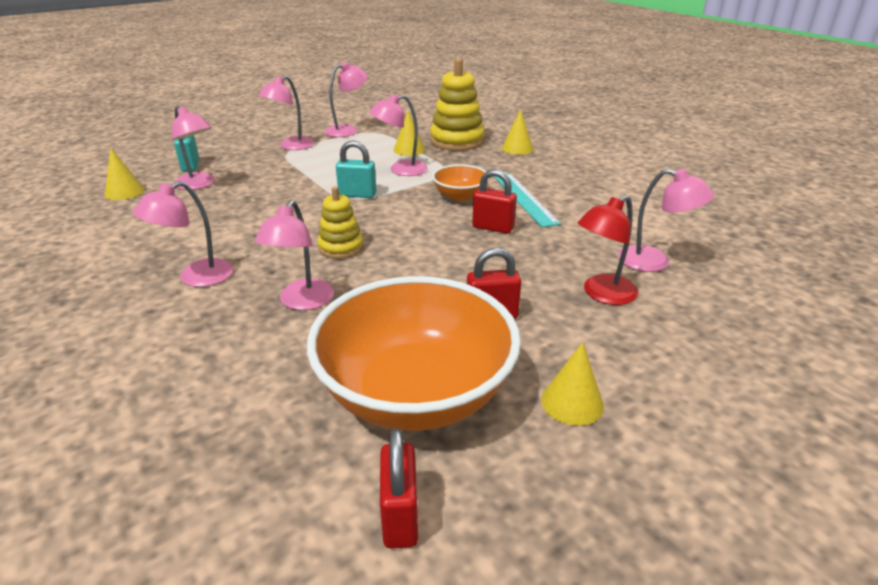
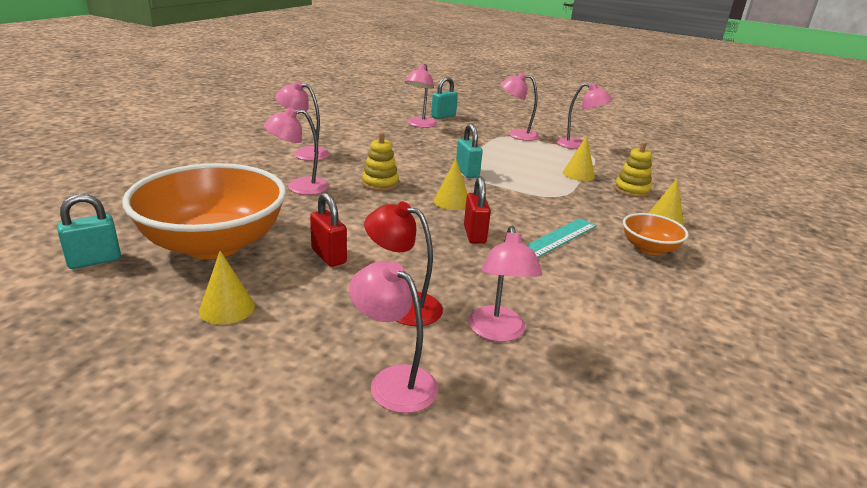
camera: 60 degrees right, 5 degrees down
yellow cone [105,148,145,200] -> yellow cone moved to [434,159,467,210]
pink lamp [369,94,428,176] -> pink lamp moved to [349,261,438,413]
red padlock [380,428,418,549] -> turquoise padlock [57,194,121,269]
yellow stacking toy [430,58,485,151] -> yellow stacking toy [614,142,652,198], size x0.59
orange bowl [432,164,489,201] -> orange bowl moved to [623,213,689,255]

